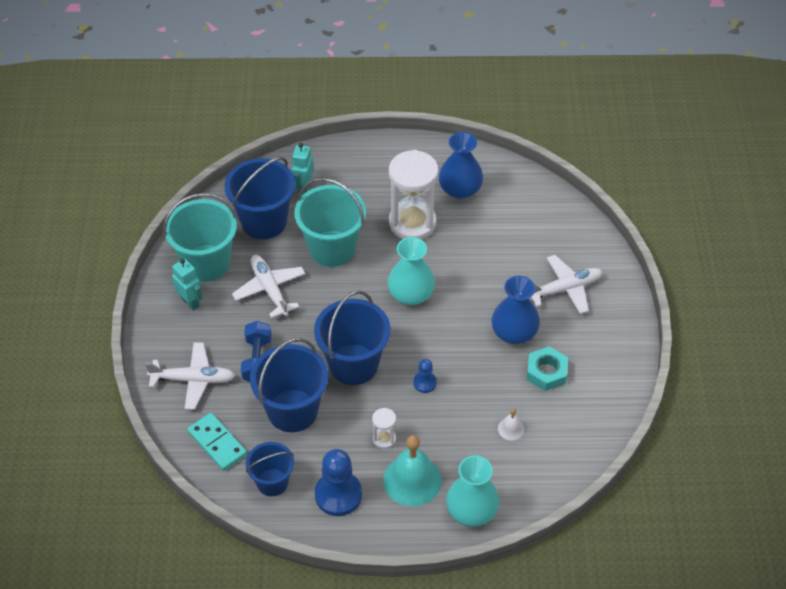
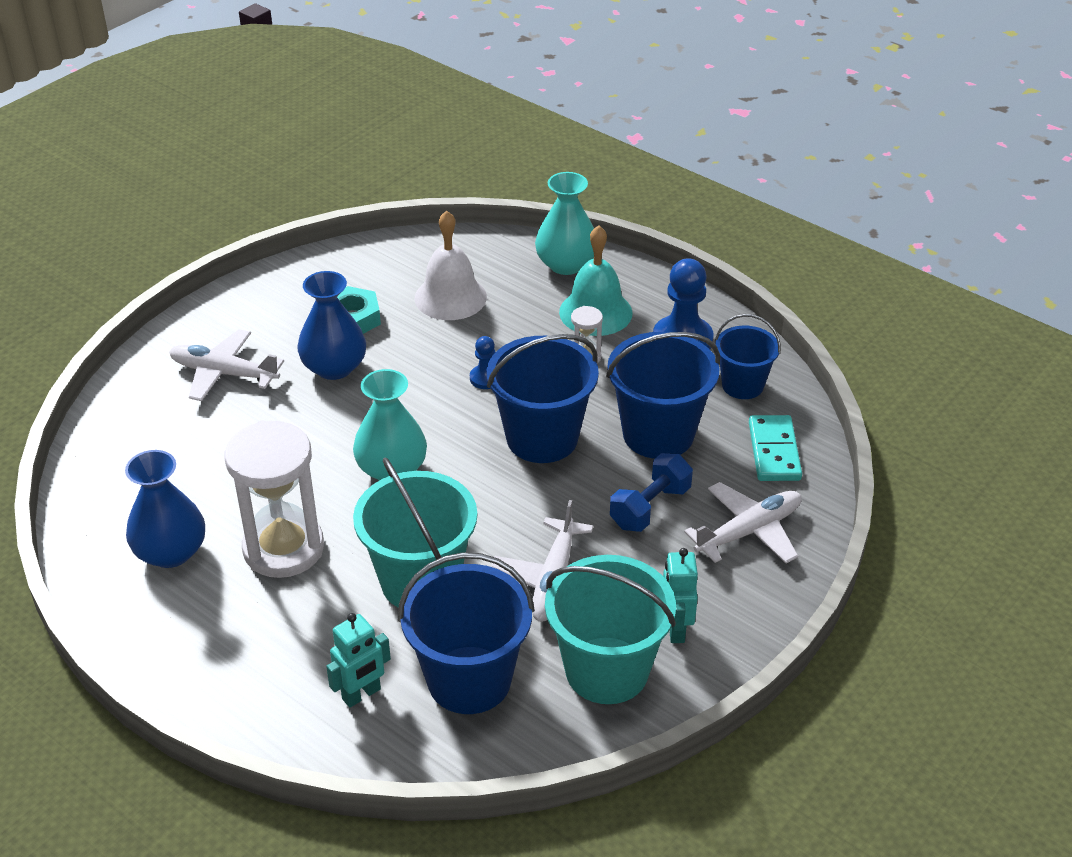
camera: 140 degrees left, 10 degrees down
white plane [145,342,235,410] -> white plane turned 105 degrees clockwise [684,482,801,564]
white bell [498,408,524,441] -> white bell [414,210,487,320], size x2.15

